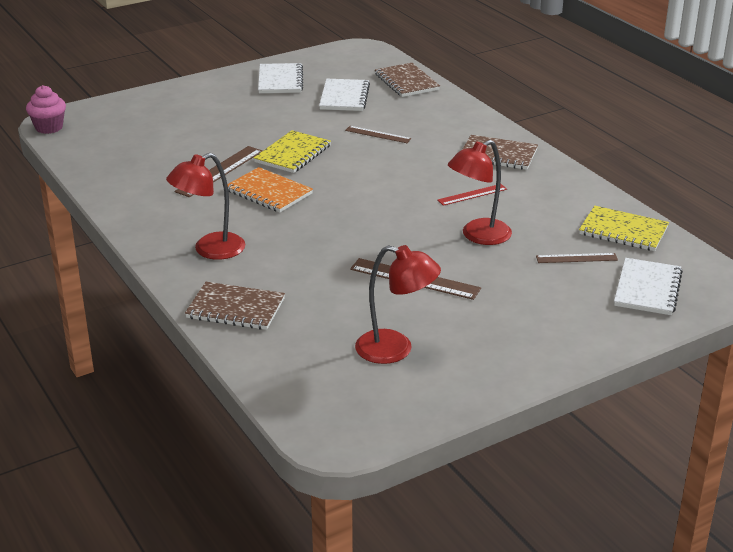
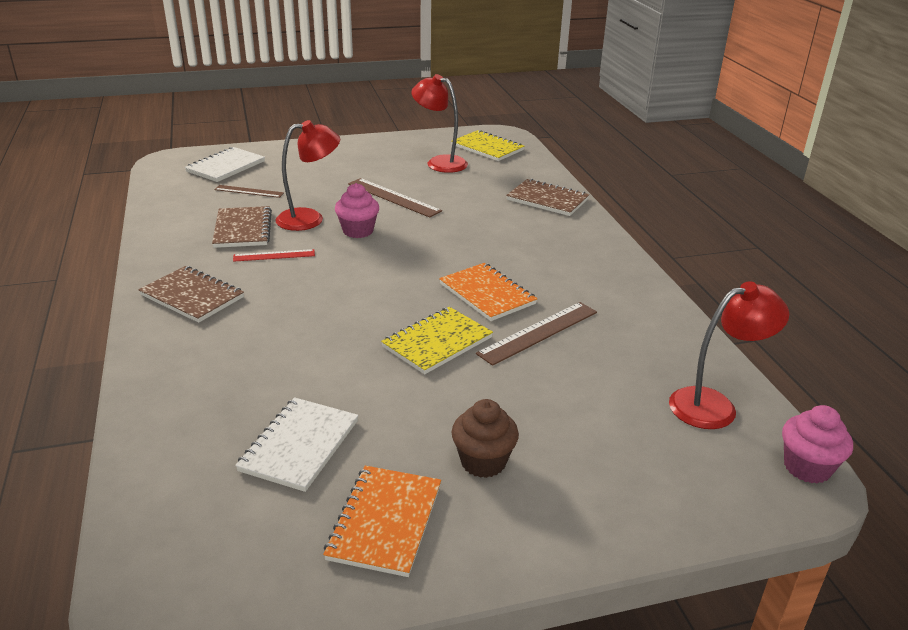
camera: 165 degrees left, 0 degrees up
red lamp [166,153,245,260] -> red lamp moved to [669,281,789,429]
white notebook [258,63,303,93] -> orange notebook [323,466,441,577]
brown ruler [345,126,412,143] -> none
brown notebook [375,63,440,97] -> brown notebook moved to [212,206,272,248]
yellow notebook [579,206,669,251] -> yellow notebook moved to [451,130,525,161]
none -> pink cupcake [335,183,379,238]
none -> brown cupcake [452,399,519,478]

